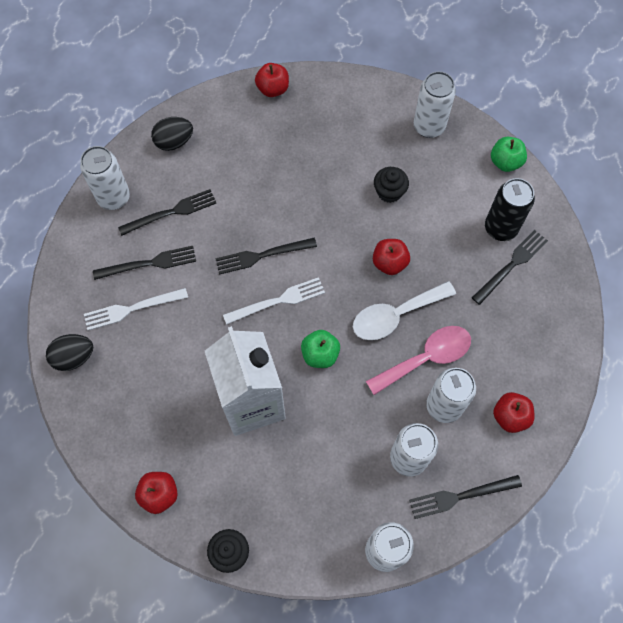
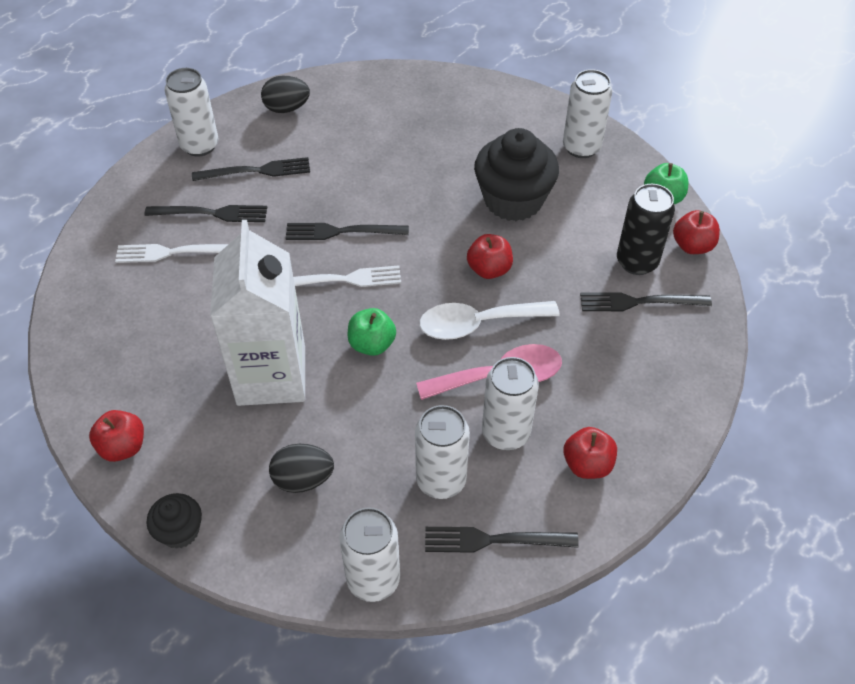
camera: 15 degrees right, 15 degrees down
black egg [46,334,93,371] -> black egg moved to [269,444,334,493]
red apple [255,63,289,97] -> red apple moved to [673,210,720,254]
black cupcake [374,167,409,203] -> black cupcake [474,128,559,221], size x1.95
black fork [472,230,548,305] -> black fork turned 150 degrees counterclockwise [580,292,712,311]

